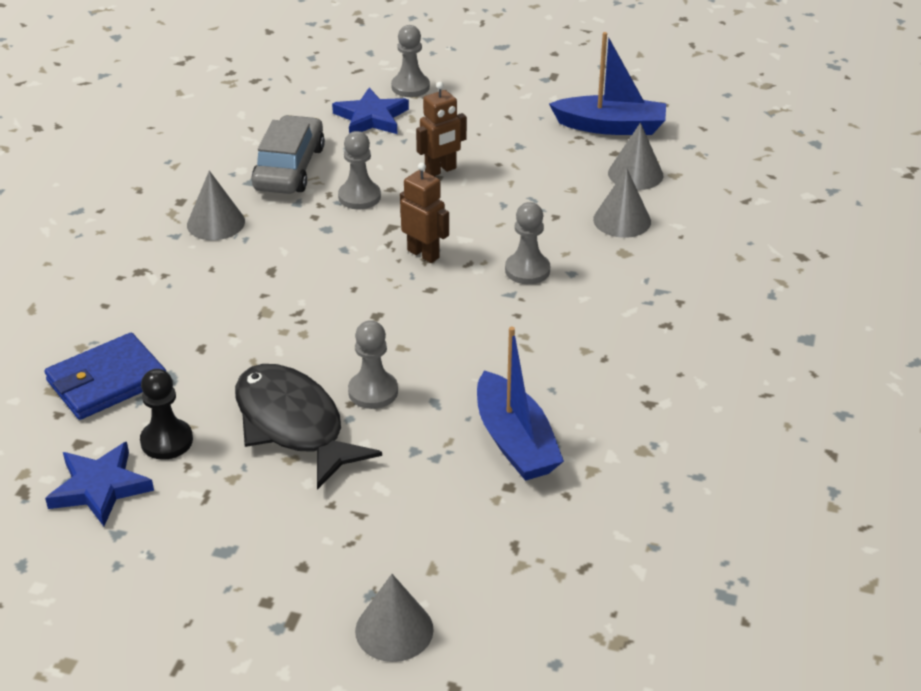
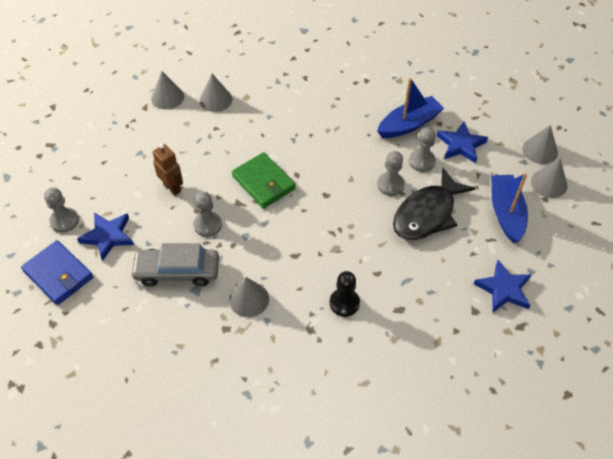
camera: 100 degrees left, 15 degrees up
blue wallet [44,333,166,420] -> blue wallet moved to [21,240,93,305]
black pawn [140,369,193,460] -> black pawn moved to [330,271,360,317]
brown robot [400,163,449,263] -> green wallet [232,152,296,209]
grey pawn [505,202,550,284] -> grey pawn moved to [409,127,436,172]
blue boat [549,32,666,135] -> blue boat moved to [491,173,528,243]
none -> blue star [437,121,488,163]
none -> grey cone [531,159,567,198]

